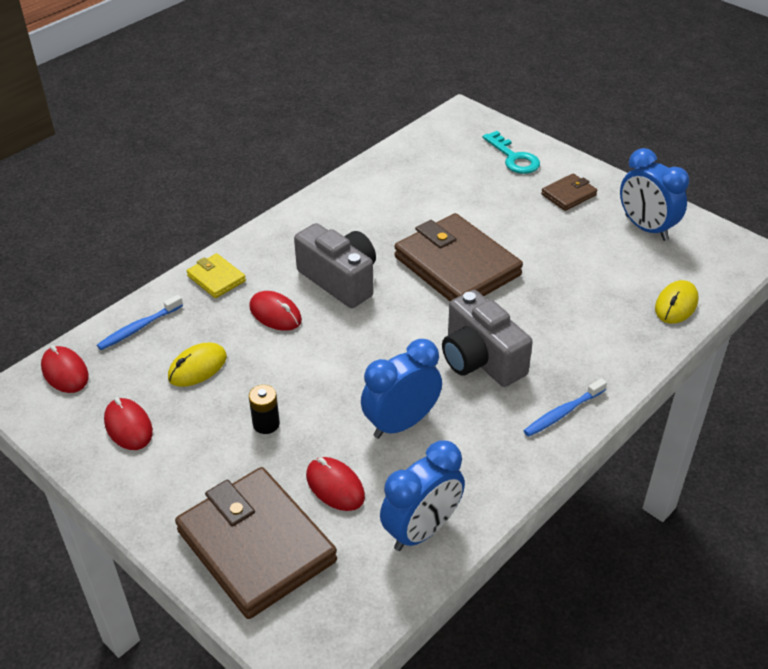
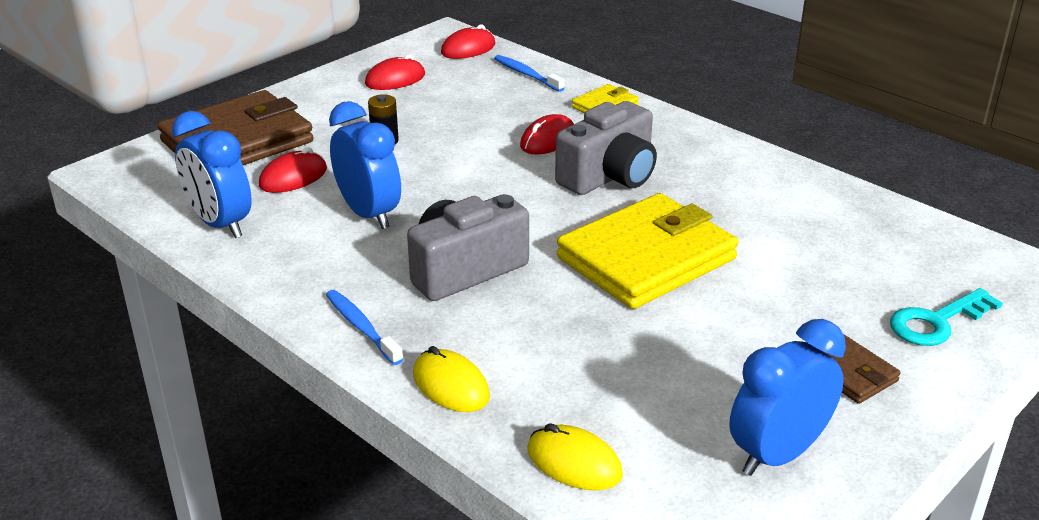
camera: 90 degrees right, 10 degrees down
yellow mouse [168,343,227,387] -> yellow mouse moved to [413,346,490,412]
brown wallet [394,213,523,301] -> yellow wallet [557,193,739,309]

